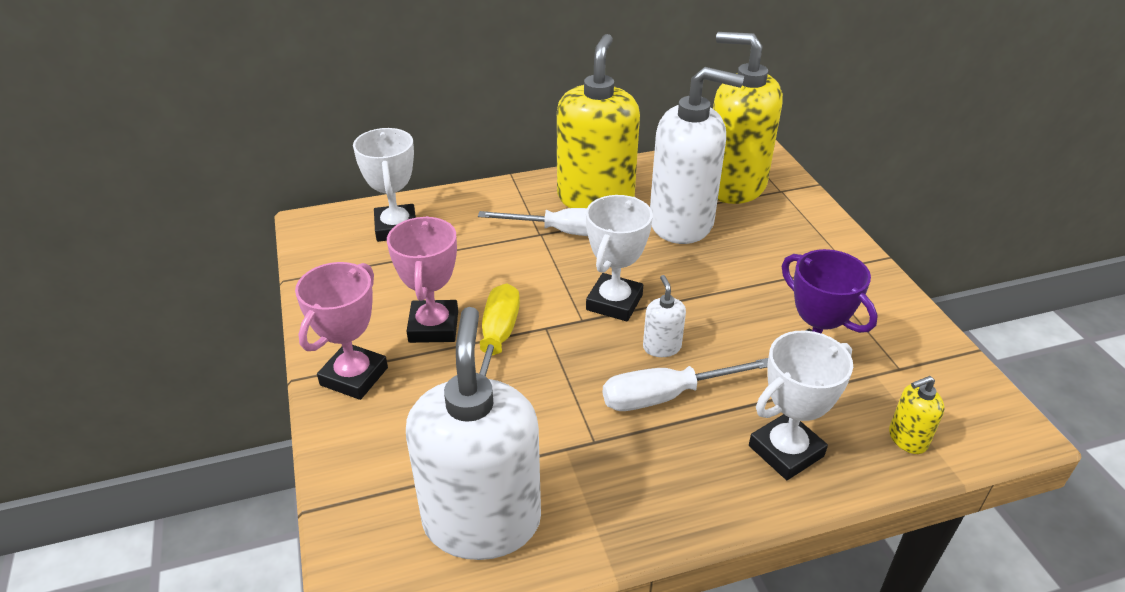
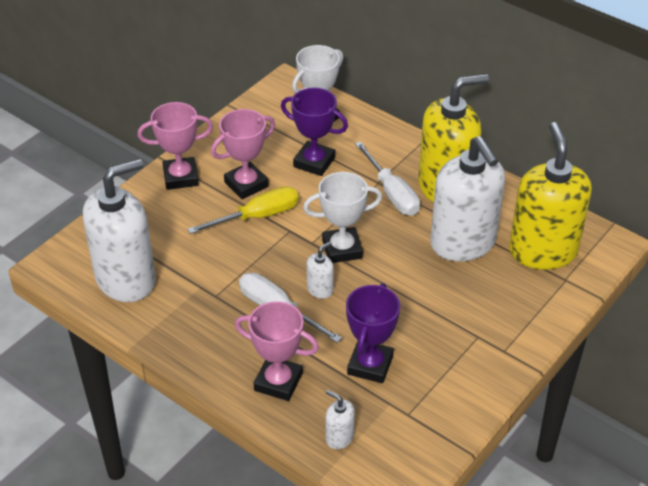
camera: 55 degrees right, 5 degrees up
white trophy [749,331,853,480] -> pink trophy [235,301,319,401]
yellow soap dispenser [889,376,945,454] -> white soap dispenser [326,390,355,449]
none -> purple trophy [281,88,348,176]

